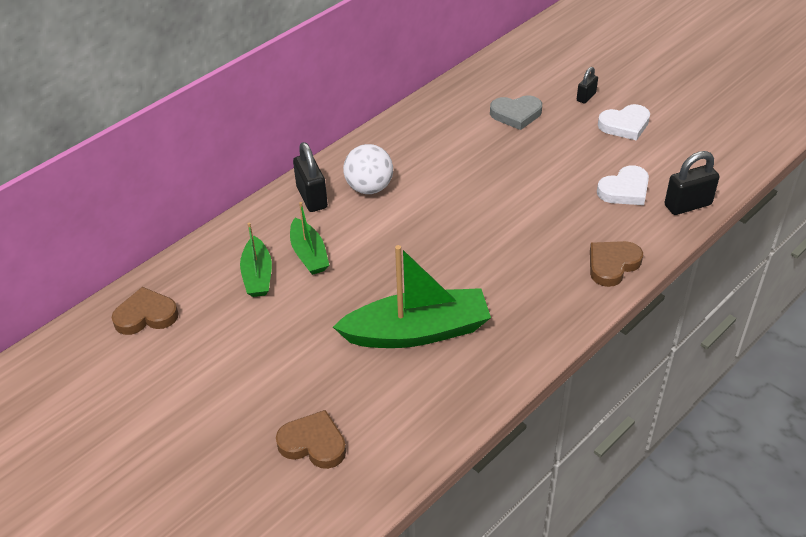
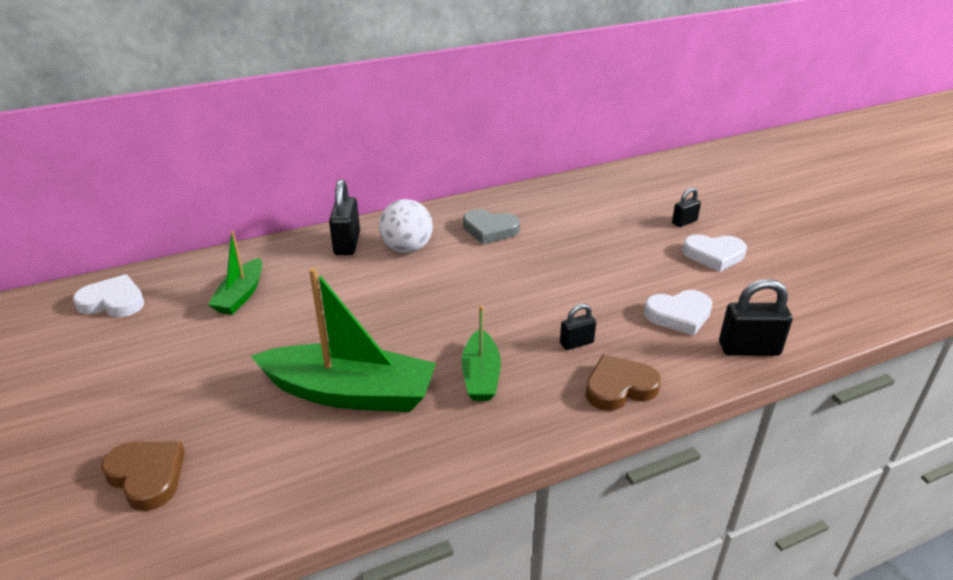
camera: 20 degrees right, 10 degrees down
brown heart [112,287,178,335] -> white heart [73,274,144,317]
green boat [290,202,329,275] -> green boat moved to [462,305,501,401]
grey heart [490,95,542,130] -> grey heart moved to [463,209,520,244]
none -> black padlock [560,304,596,350]

